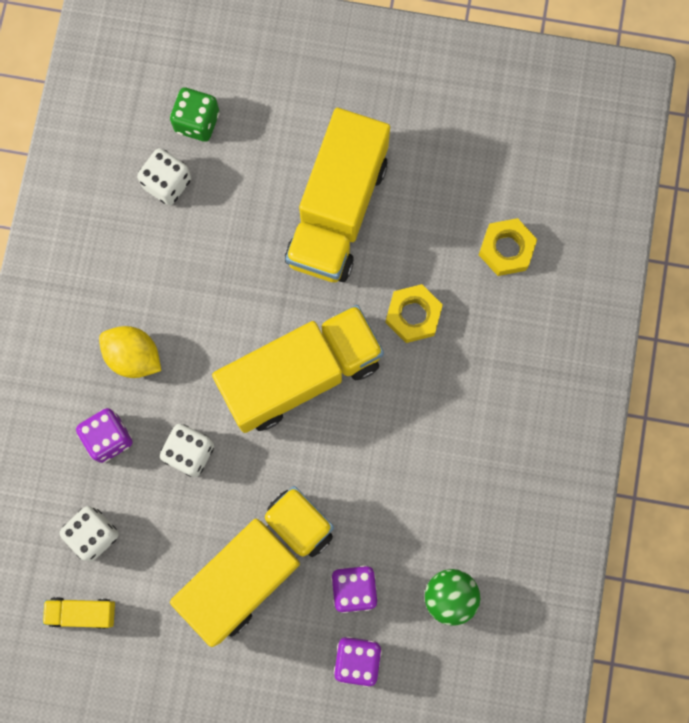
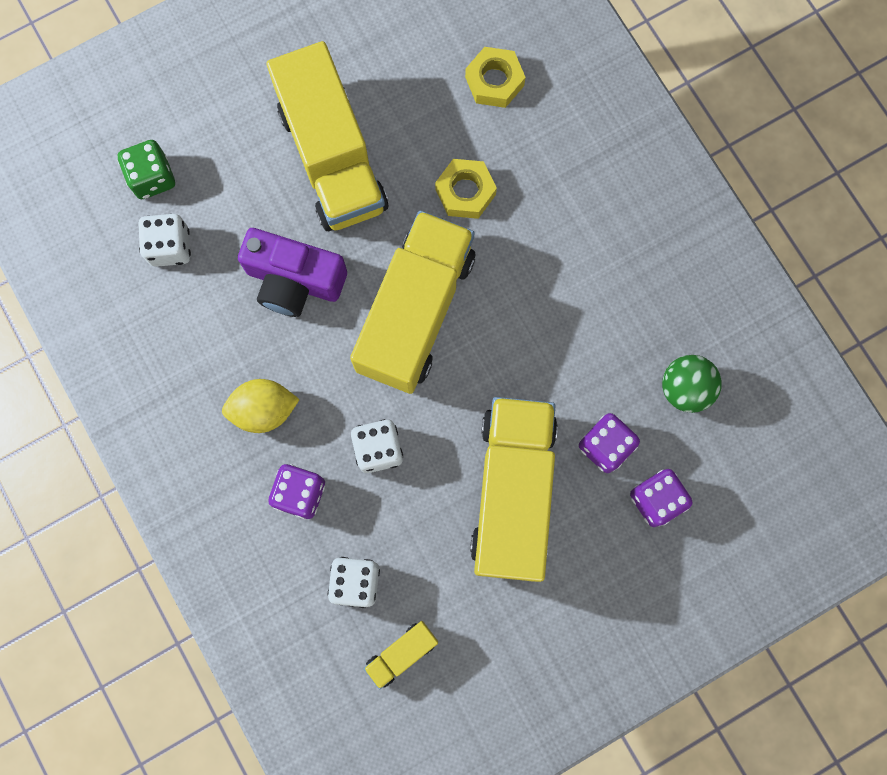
camera: 40 degrees left, 0 degrees up
none -> purple camera [238,228,347,317]

